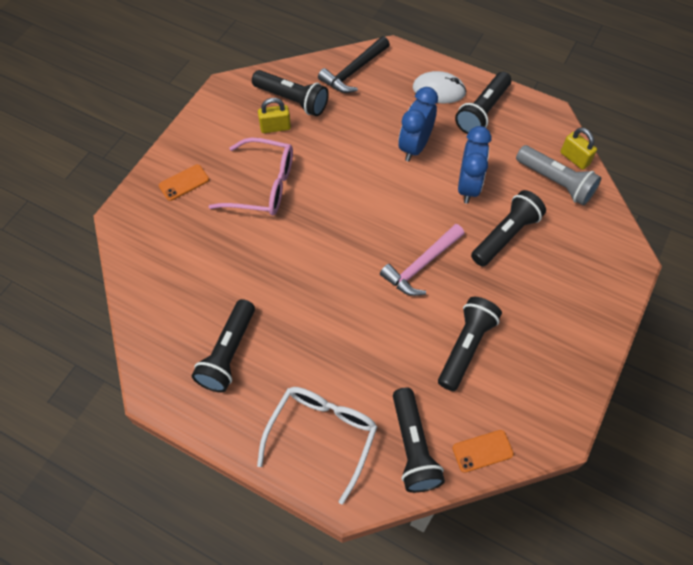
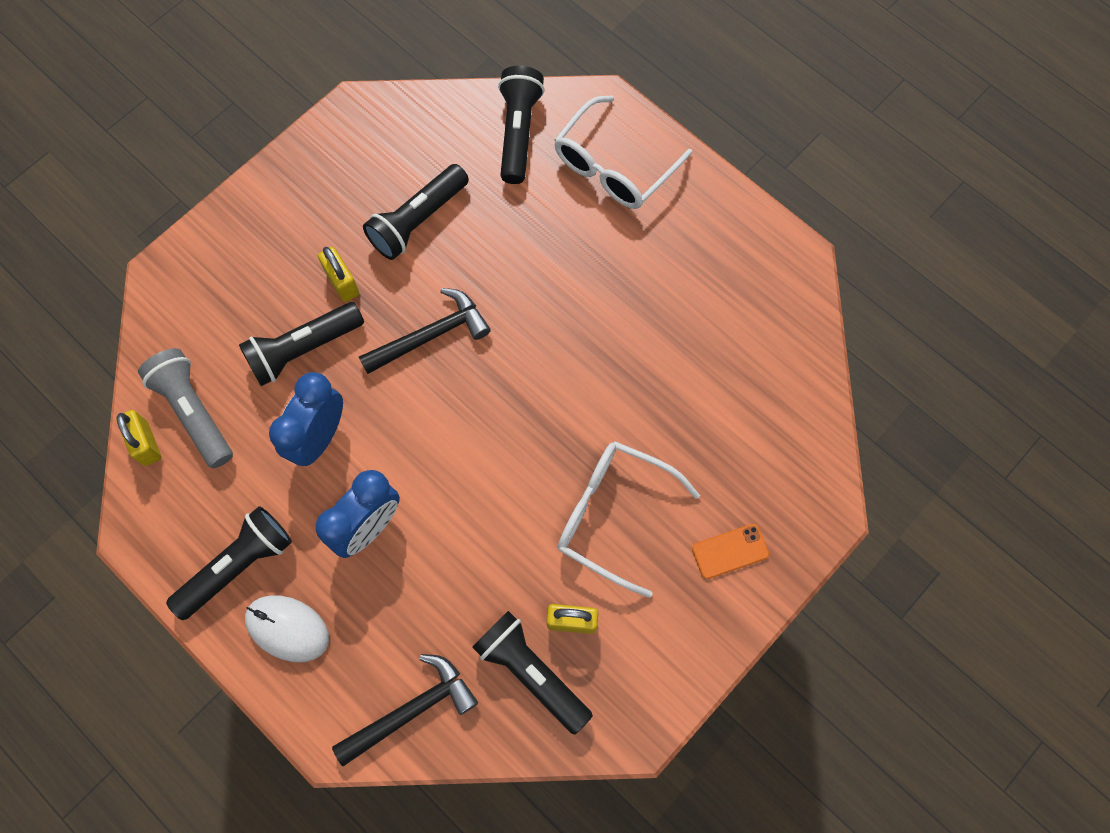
camera: 165 degrees left, 10 degrees up
black flashlight [192,299,255,392] -> none
pink glasses [208,137,293,215] -> white glasses [558,441,700,598]
pink hammer [380,224,465,296] -> black hammer [359,288,491,374]
orange phone [453,430,514,473] -> none
none -> yellow padlock [318,247,359,302]

